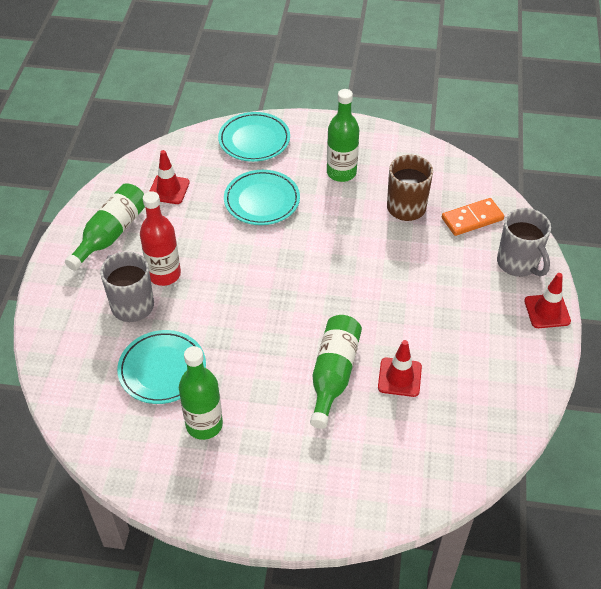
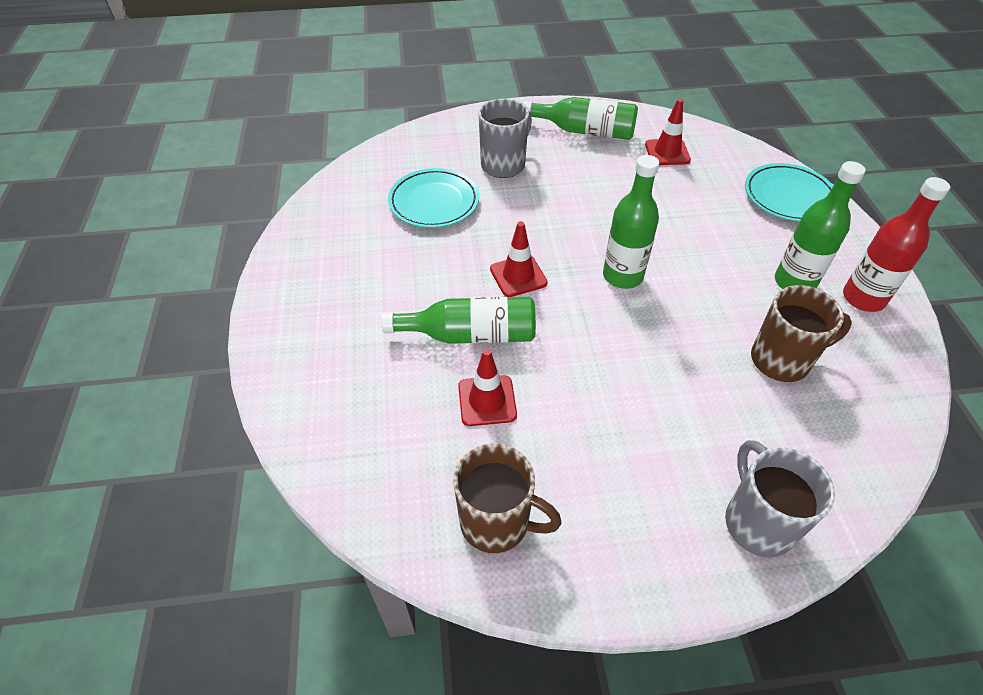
camera: 75 degrees right, 0 degrees up
red bottle [140,191,181,286] -> red bottle moved to [843,177,950,312]
green bottle [179,346,223,440] -> green bottle moved to [603,155,659,289]
turquoise plate [224,170,300,225] -> none
orange domino [442,198,504,236] -> none
grey mug [497,208,551,277] -> grey mug turned 120 degrees clockwise [725,440,835,558]
red traffic cone [524,273,571,328] -> red traffic cone moved to [490,221,548,297]
none -> brown mug [453,443,562,553]

